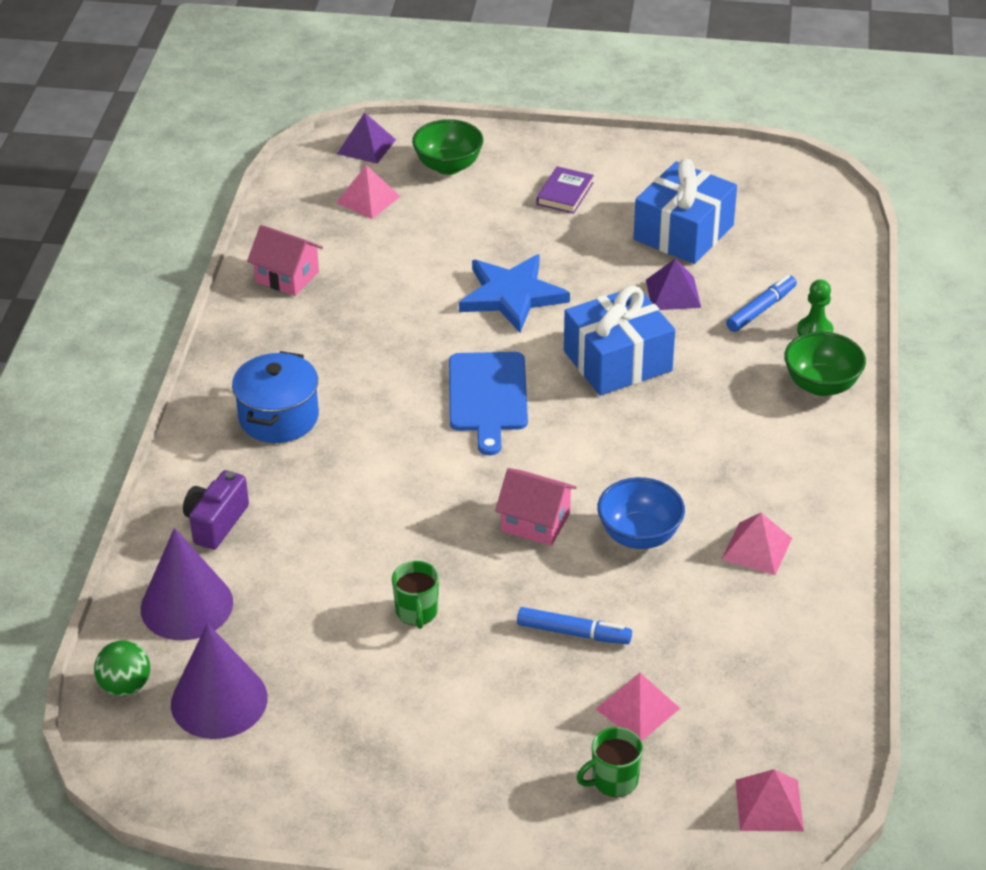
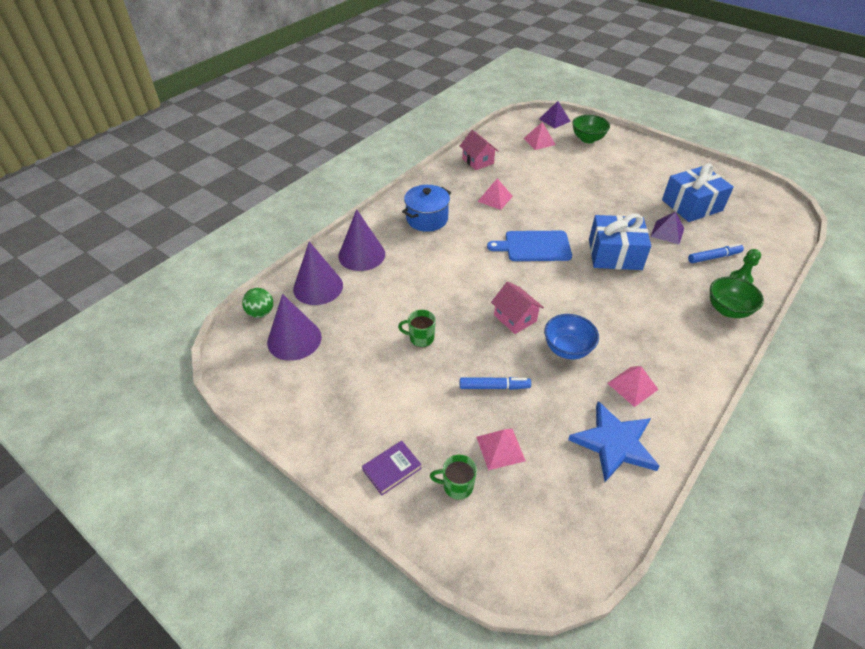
camera: 30 degrees right, 5 degrees up
purple camera [183,470,249,550] -> purple cone [338,209,385,271]
green mug [392,561,439,629] -> green mug turned 75 degrees clockwise [398,310,436,347]
blue cutting board [449,352,528,455] -> blue cutting board turned 60 degrees clockwise [487,231,572,261]
blue star [459,254,570,333] -> blue star moved to [568,401,660,482]
blue marker [517,607,632,644] -> blue marker turned 45 degrees counterclockwise [460,377,531,390]
purple book [537,166,594,214] -> purple book moved to [362,441,422,495]
pink pyramid [735,769,804,831] -> pink pyramid moved to [477,178,513,210]

